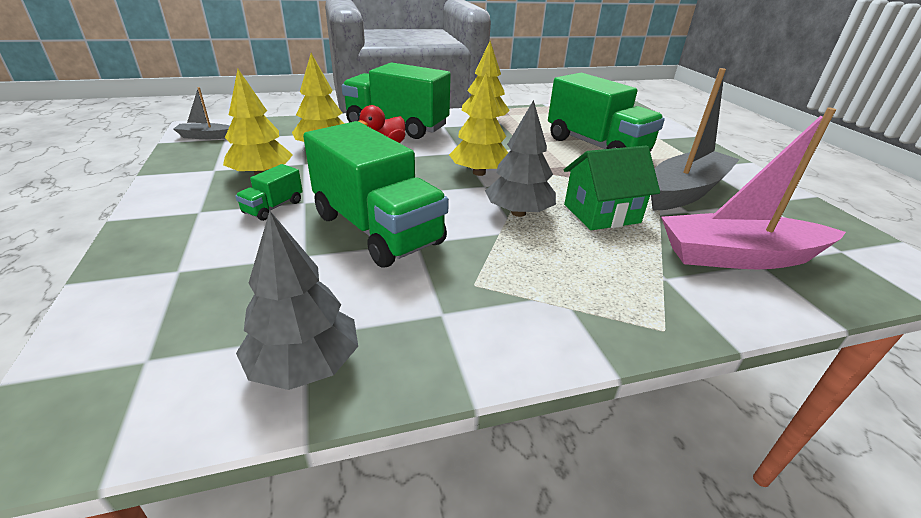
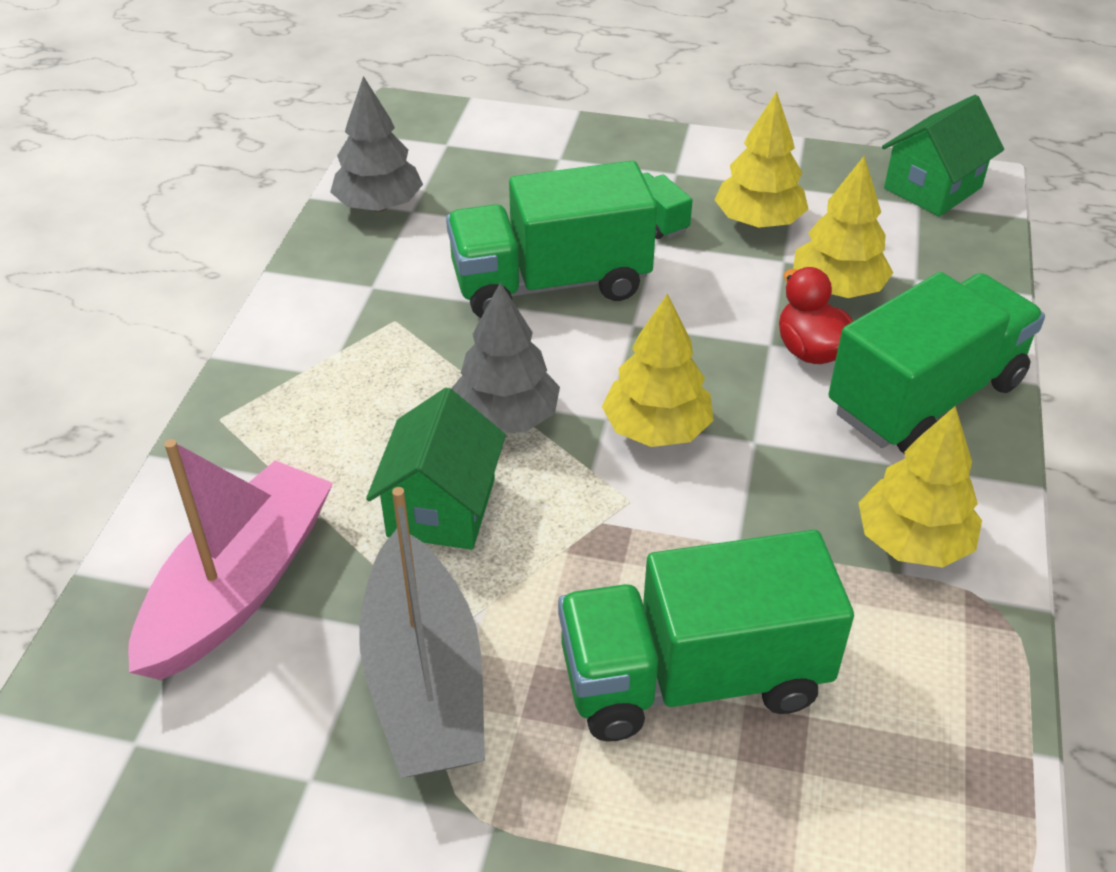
camera: 120 degrees right, 10 degrees up
grey boat [174,87,230,139] -> green house [882,95,1004,217]

